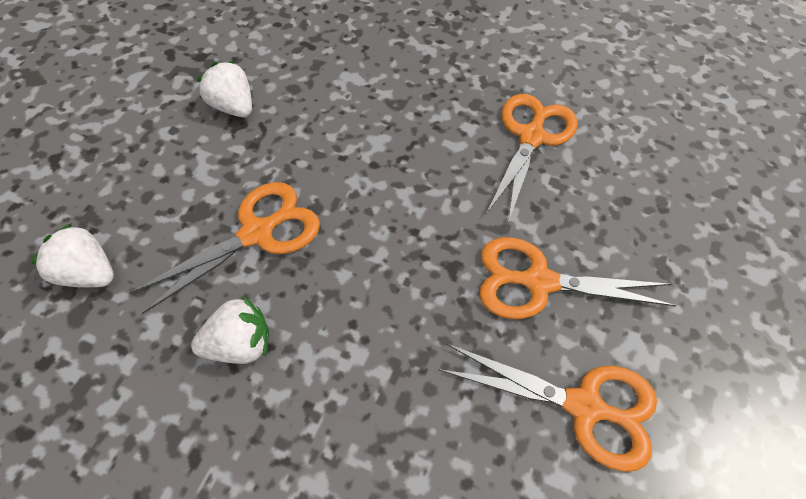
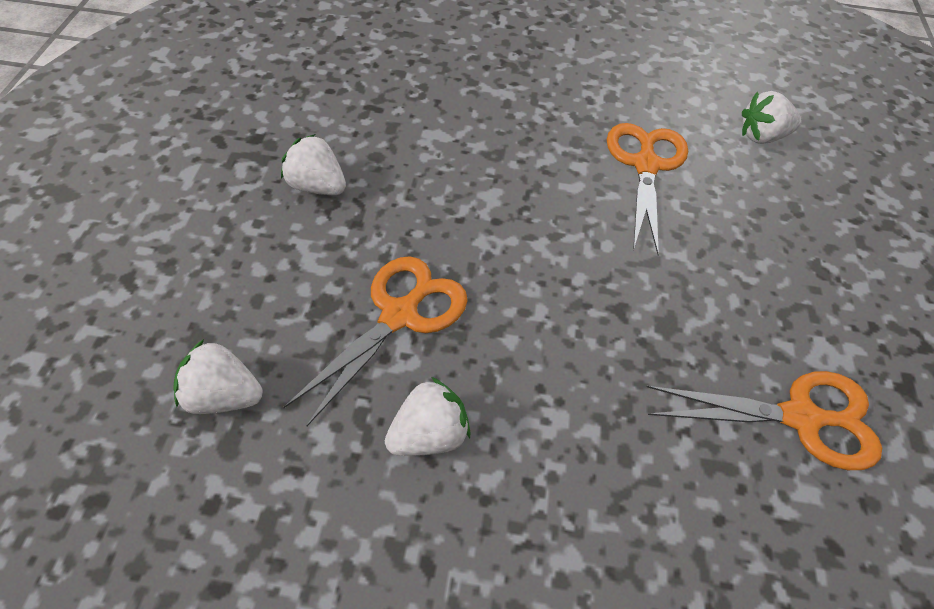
camera: 15 degrees left, 5 degrees down
orange scissors [479,237,676,319] -> none
none -> white strawberry [742,91,802,144]

